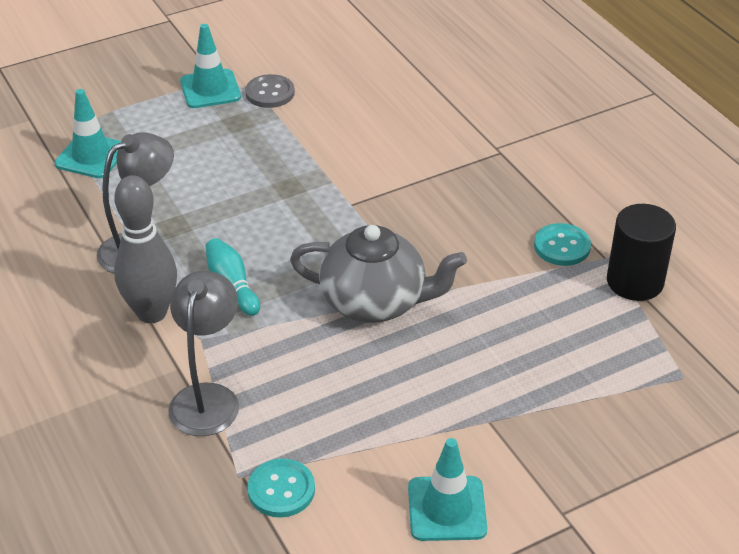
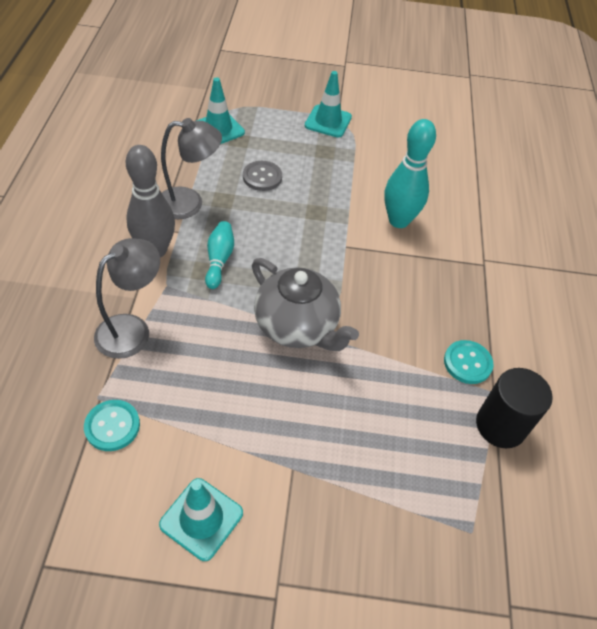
camera: 30 degrees right, 10 degrees up
grey button [245,74,295,108] -> grey button moved to [243,161,282,191]
none -> turquoise bowling pin [384,119,436,228]

